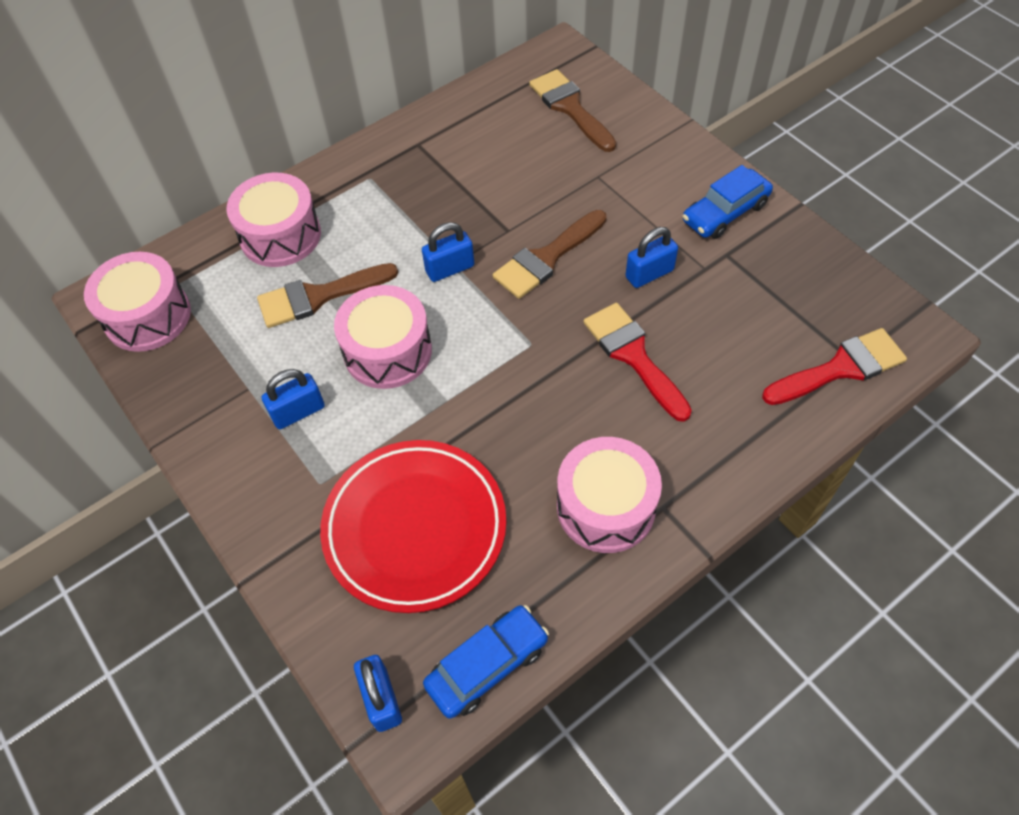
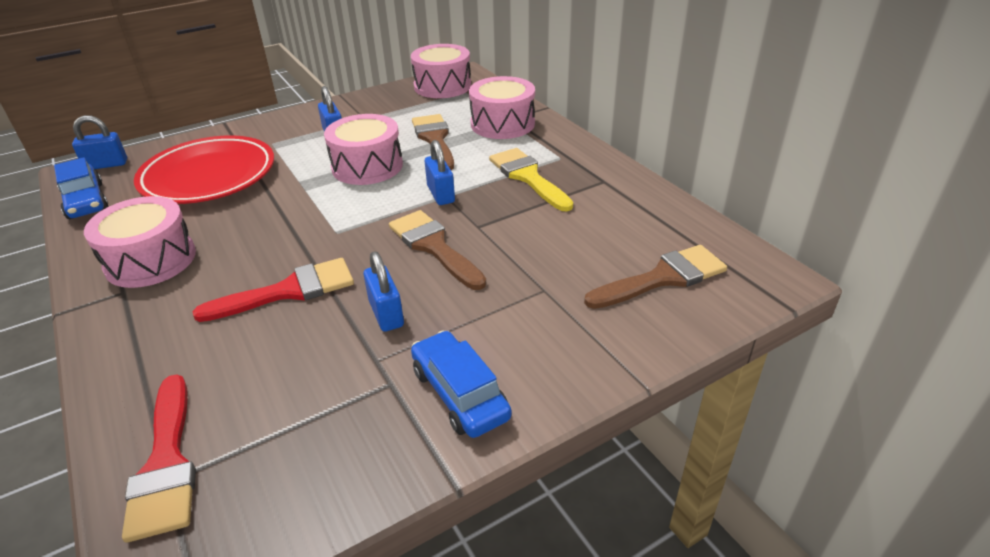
camera: 95 degrees right, 20 degrees down
none -> yellow brush [489,148,573,211]

